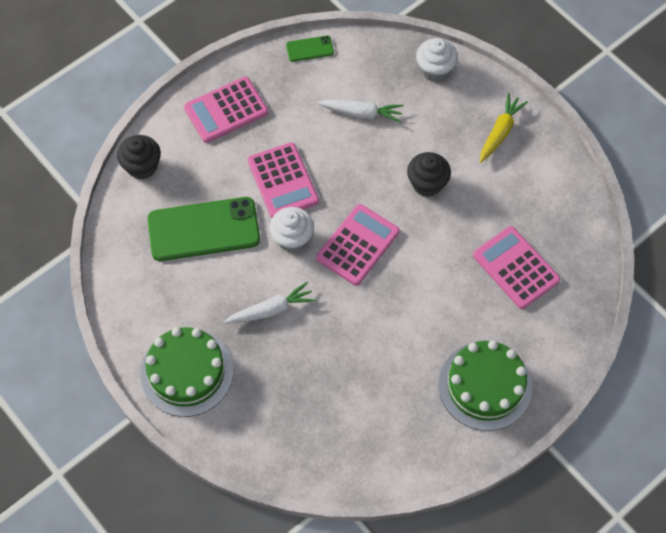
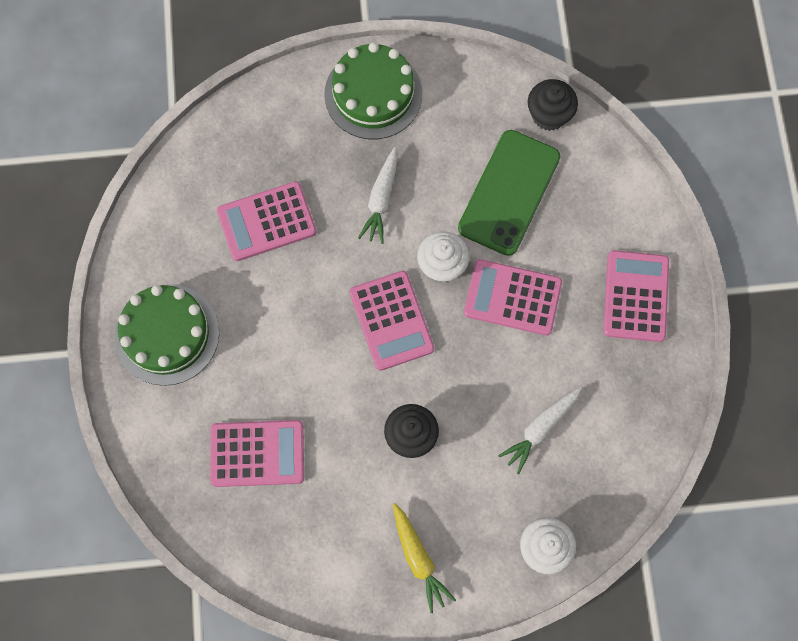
camera: 125 degrees right, 10 degrees up
black cupcake [117,135,161,180] -> black cupcake moved to [528,79,578,131]
green phone [286,36,334,62] -> none
none -> pink calculator [217,181,316,261]

